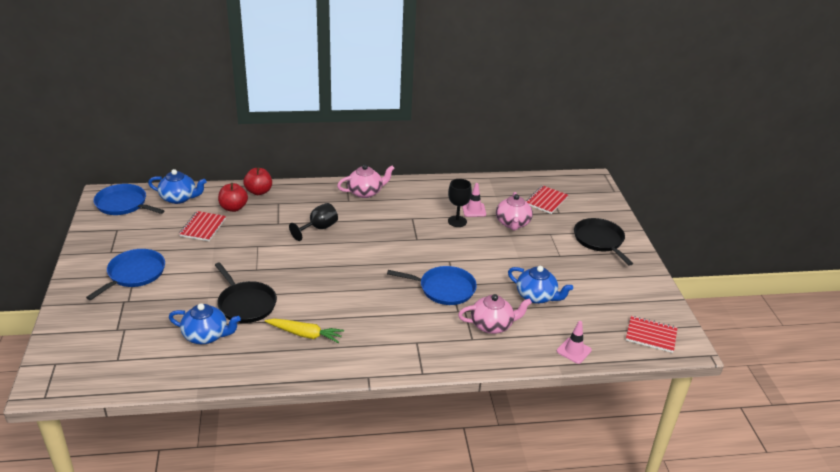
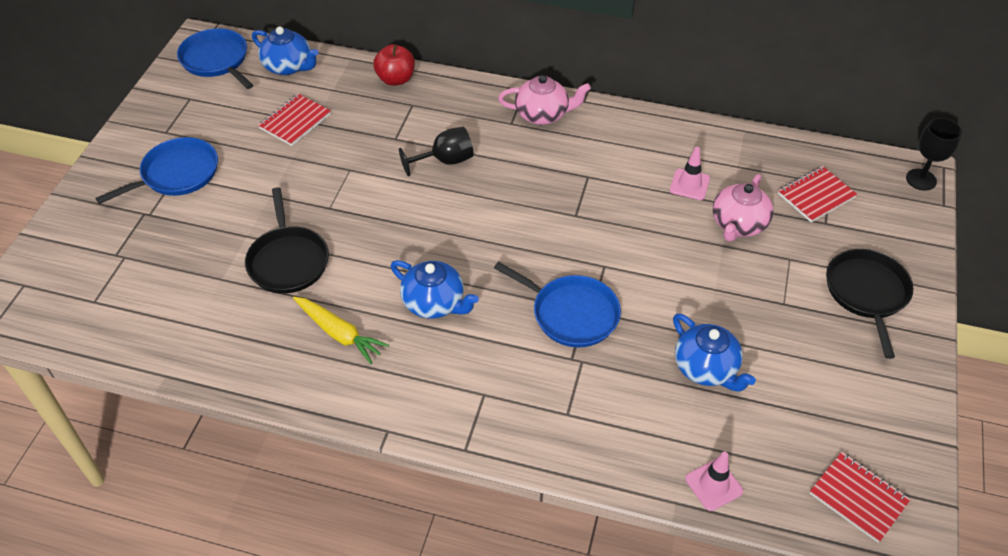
camera: 25 degrees right, 15 degrees up
blue teapot [169,303,241,344] -> blue teapot moved to [391,260,479,319]
red apple [218,183,248,212] -> none
black goblet [448,179,472,227] -> black goblet moved to [906,118,962,191]
pink teapot [458,294,532,334] -> none

